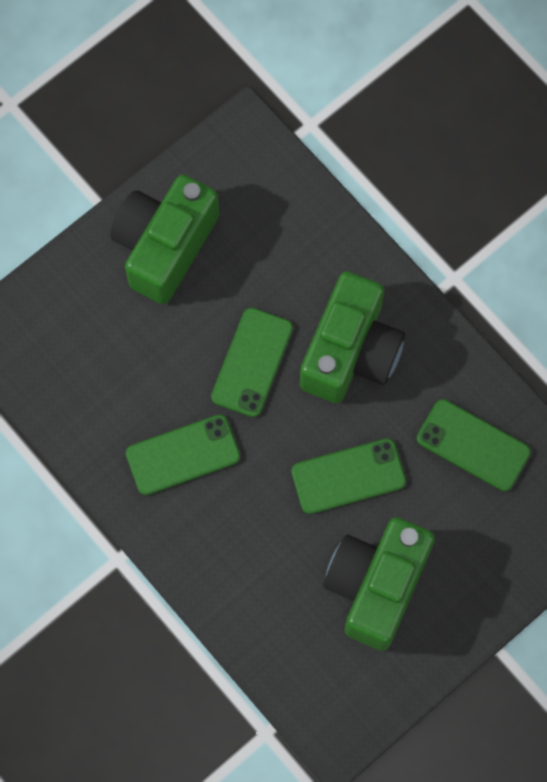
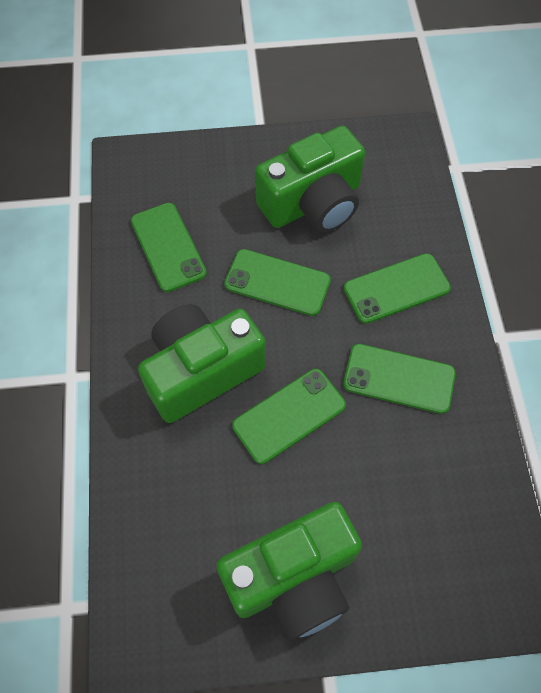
camera: 145 degrees left, 10 degrees down
none -> green phone [344,253,451,324]

